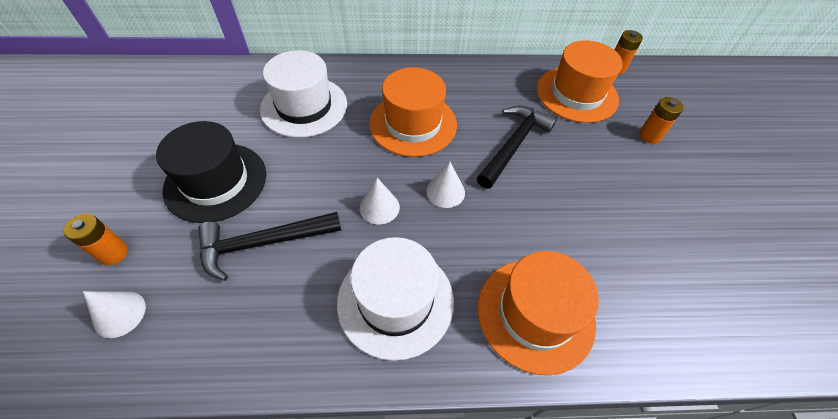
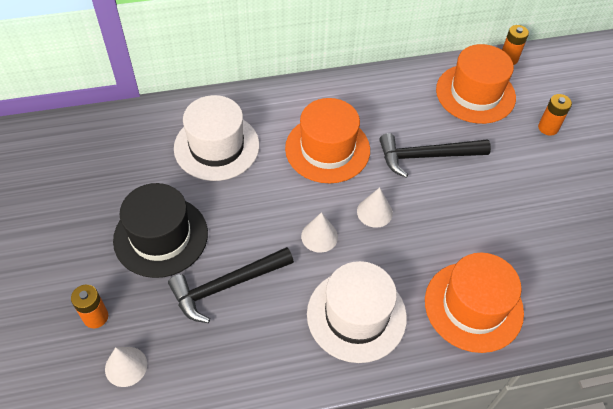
camera: 10 degrees left, 0 degrees up
black hammer [477,106,557,189] -> black hammer turned 120 degrees counterclockwise [379,133,491,178]

